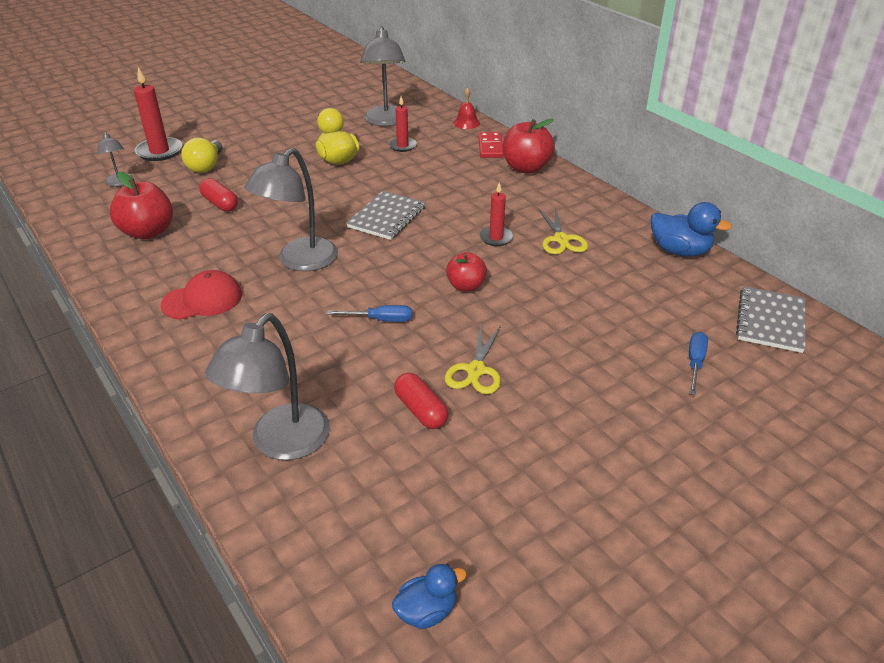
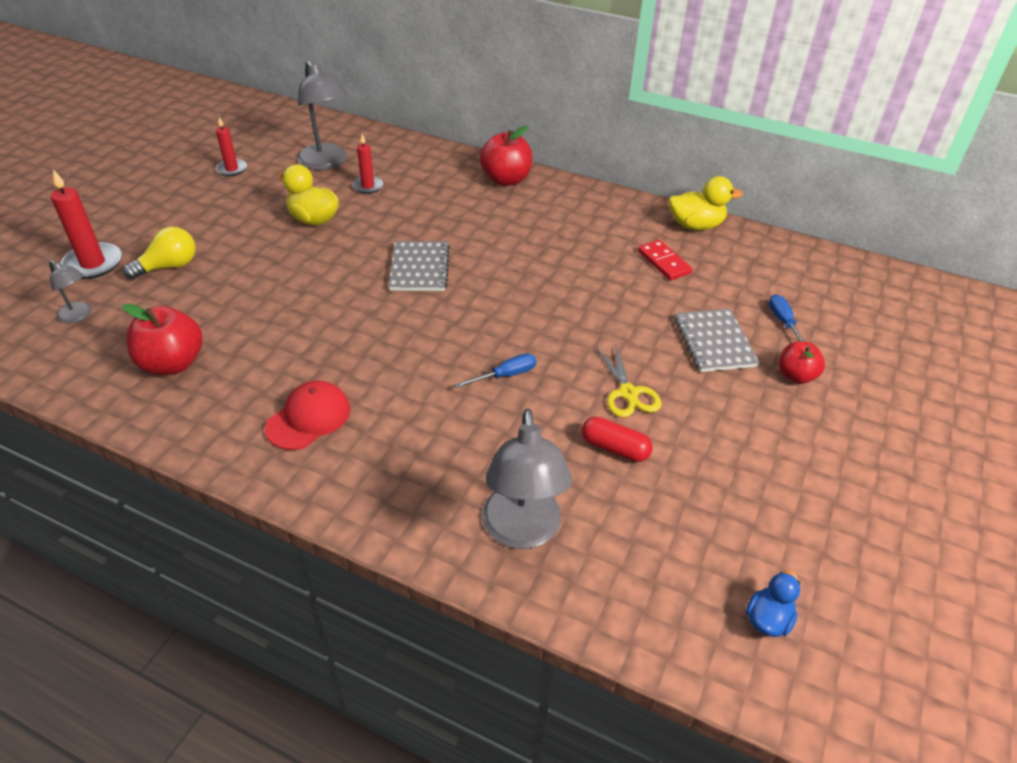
camera: 30 degrees left, 5 degrees up
yellow light bulb [181,138,222,173] -> yellow light bulb turned 105 degrees counterclockwise [123,227,196,280]
red capsule [199,178,238,212] -> none
grey lamp [245,148,338,271] -> none
red apple [446,252,487,292] -> red apple moved to [779,341,825,384]
red bell [453,87,480,129] -> none
red domino [478,132,504,158] -> red domino moved to [638,240,692,280]
red candle [480,182,513,246] -> red candle moved to [216,117,247,176]
yellow scissors [539,207,588,255] -> none
blue duck [651,202,732,257] -> yellow duck [669,176,743,230]
grey notebook [736,286,805,353] -> grey notebook moved to [675,309,760,372]

